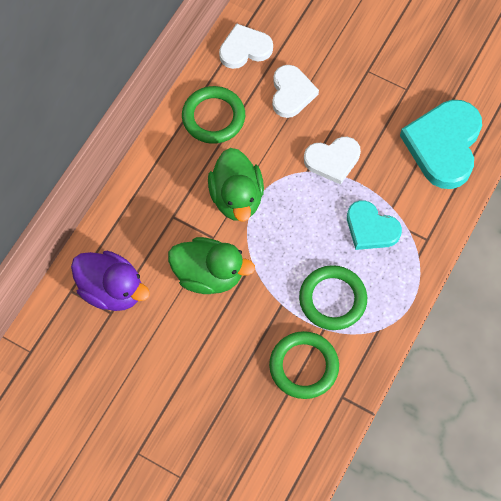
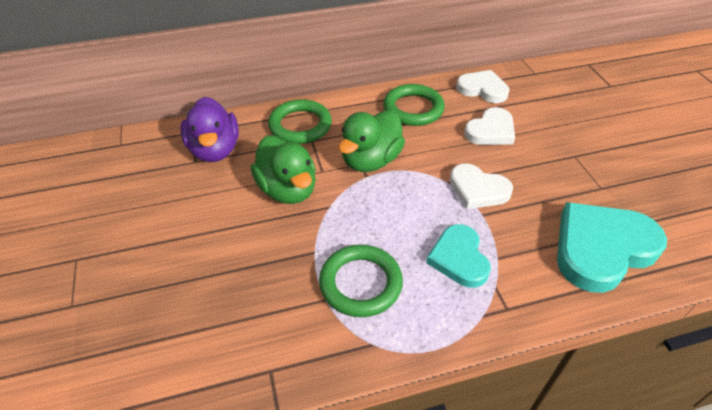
camera: 45 degrees right, 20 degrees down
green ring [269,331,339,399] -> green ring moved to [268,99,332,144]

